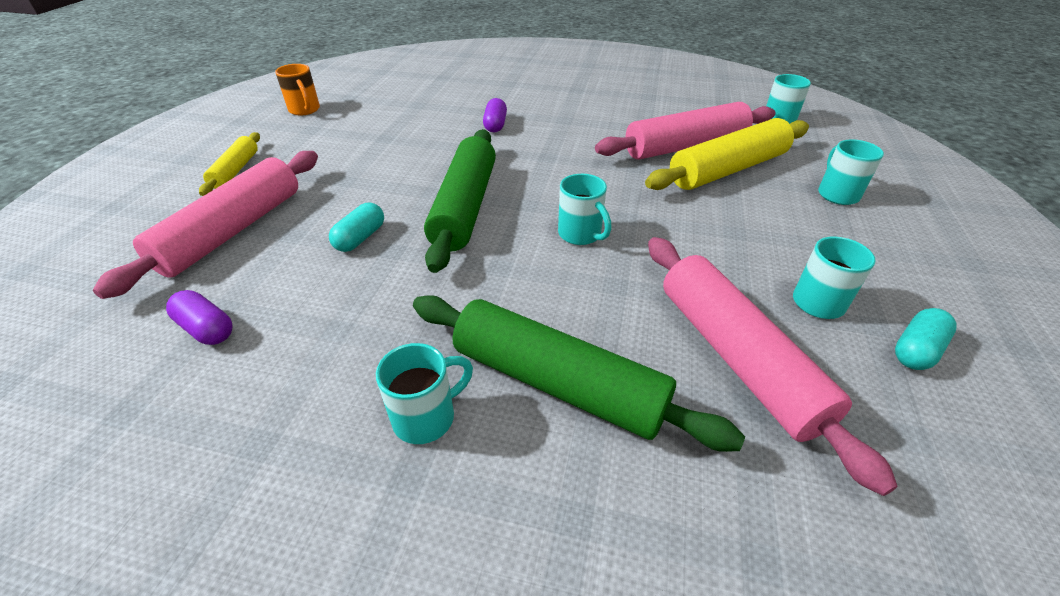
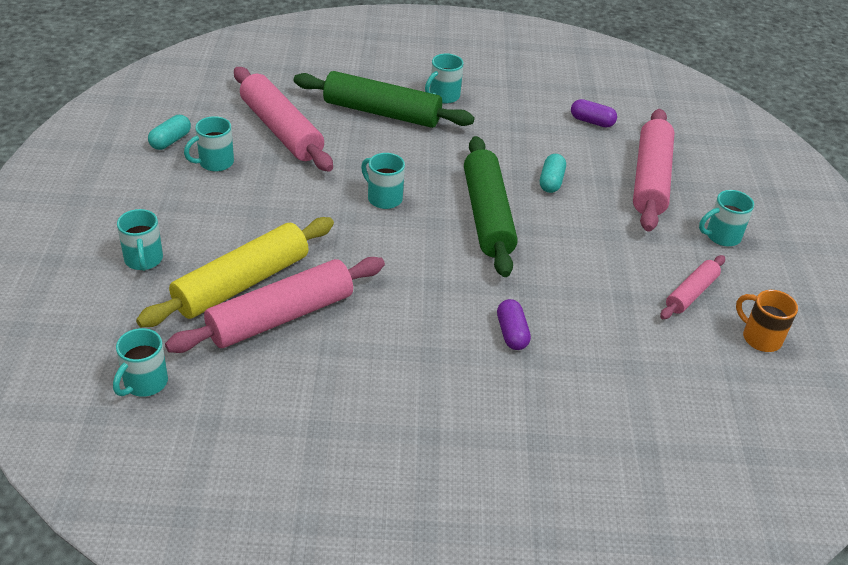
camera: 165 degrees right, 0 degrees up
yellow rolling pin [199,132,260,196] -> turquoise mug [699,190,754,246]
none -> pink rolling pin [660,255,725,319]

